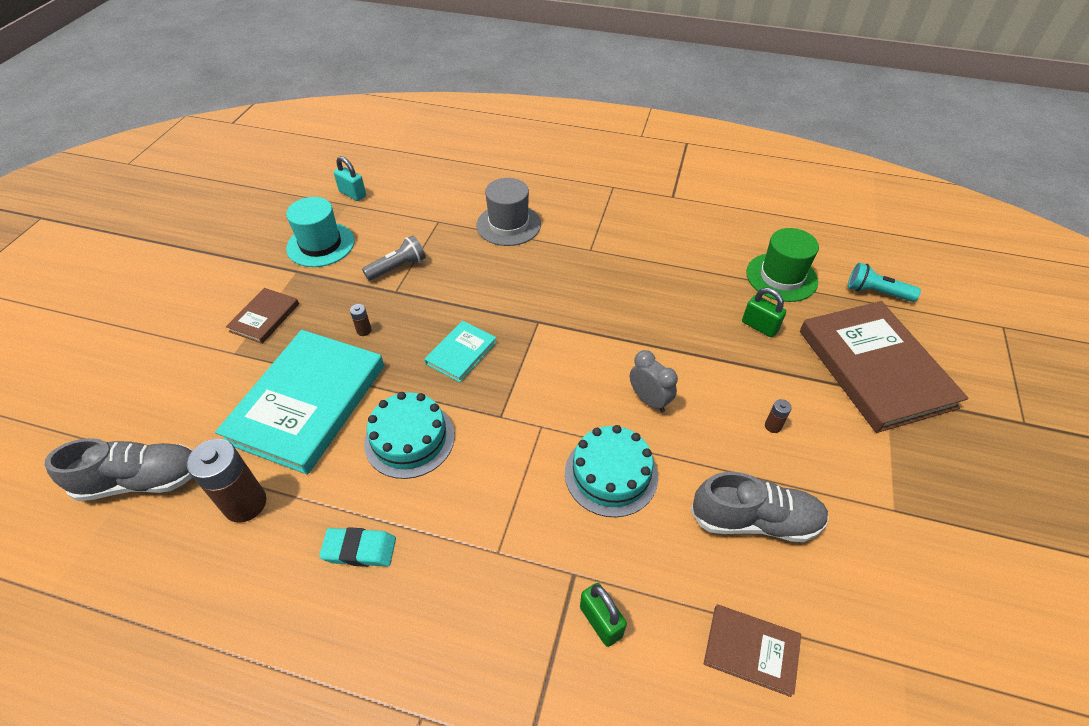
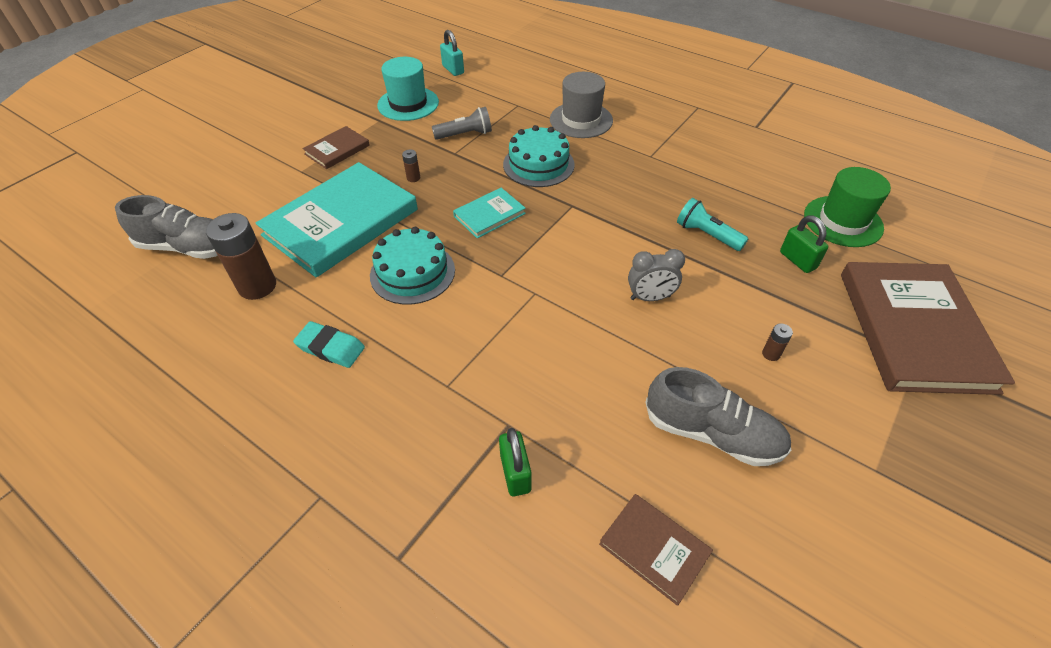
camera: 20 degrees right, 0 degrees up
turquoise cake [565,425,658,517] -> turquoise cake moved to [503,125,575,187]
grey clock [630,350,678,412] -> grey clock turned 105 degrees clockwise [628,249,685,301]
turquoise flashlight [848,263,921,302] -> turquoise flashlight moved to [677,198,748,251]

